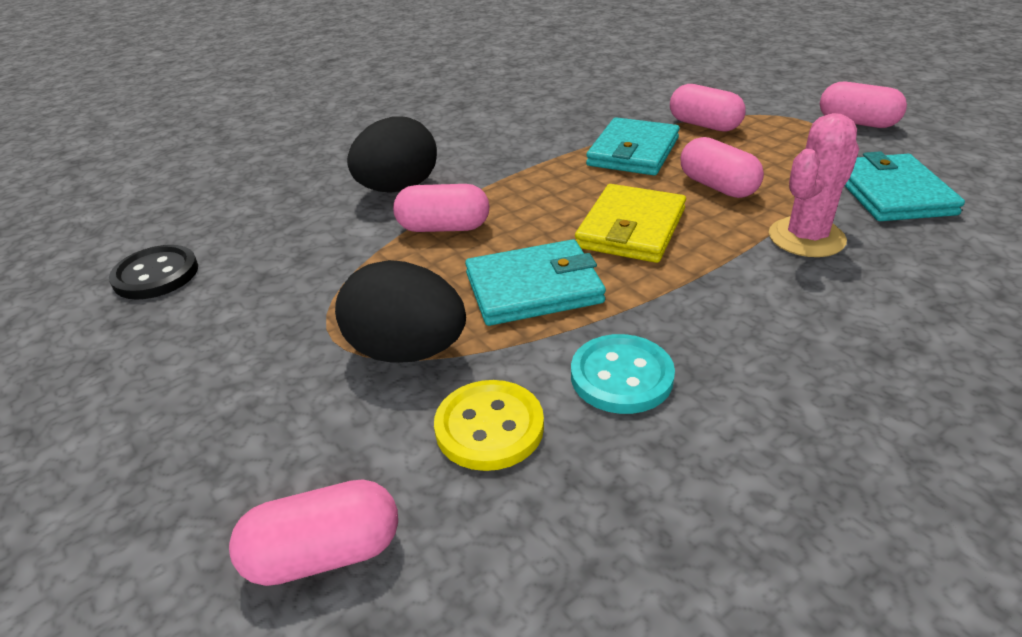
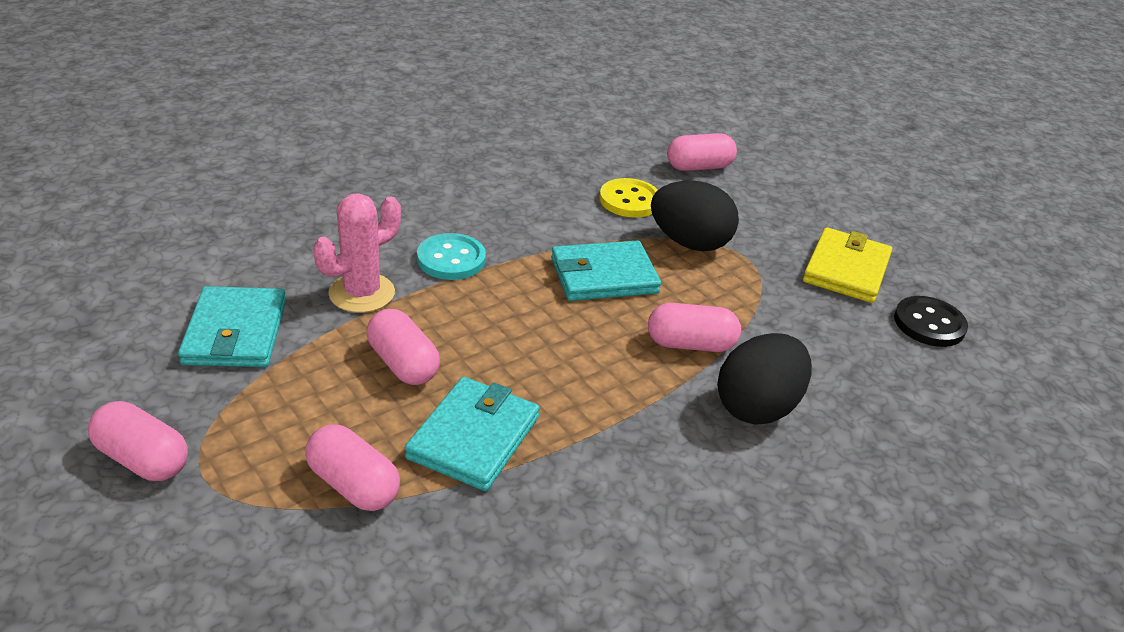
camera: 175 degrees right, 0 degrees up
turquoise button [571,334,675,414] -> turquoise button moved to [417,233,486,280]
yellow wallet [575,184,686,263] -> yellow wallet moved to [803,227,892,303]

